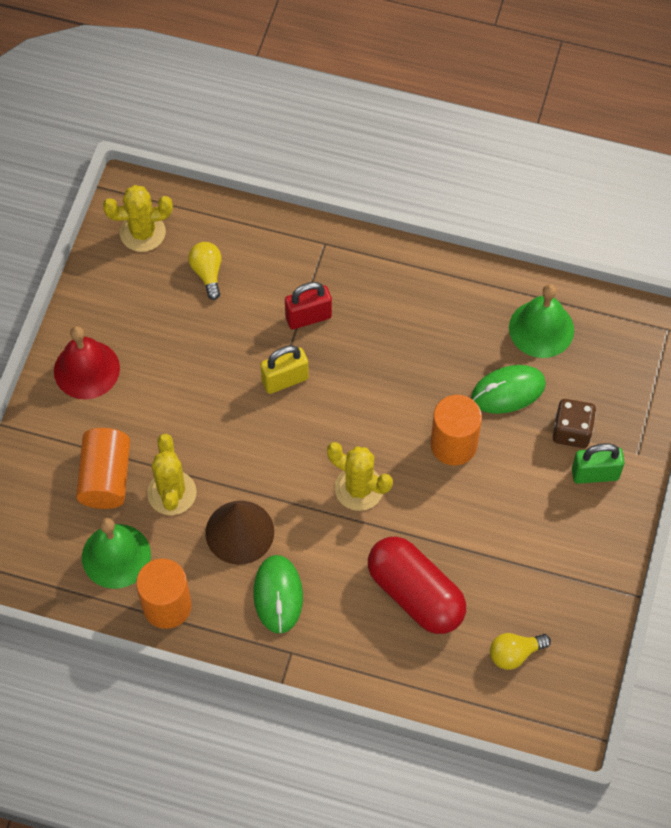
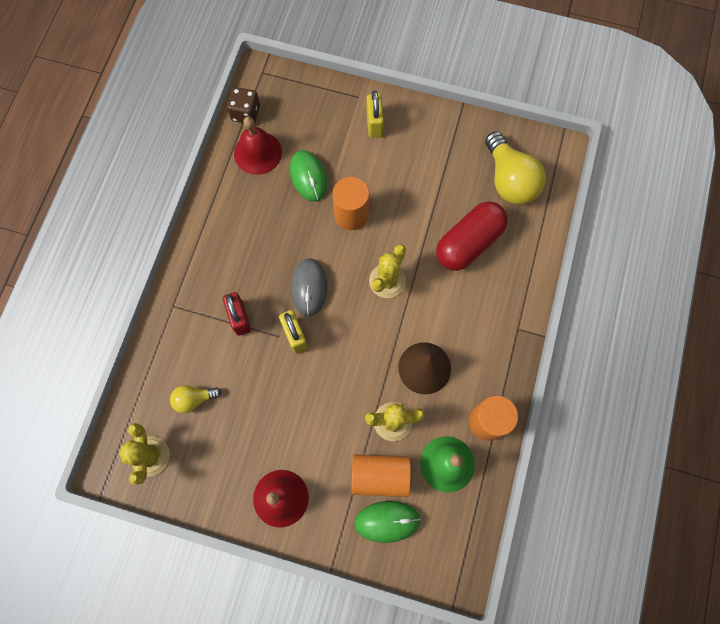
camera: 90 degrees left, 10 degrees up
green mouse [253,555,303,634] -> green mouse moved to [354,501,421,543]
yellow light bulb [490,633,551,670] -> yellow light bulb [485,131,546,205], size x1.93
green bell [509,284,574,358] -> red bell [234,117,282,175]
brown dice [553,399,596,448] -> brown dice moved to [227,87,260,124]
green padlock [572,444,625,484] -> yellow padlock [366,91,384,138]
none -> grey mouse [291,258,328,316]

